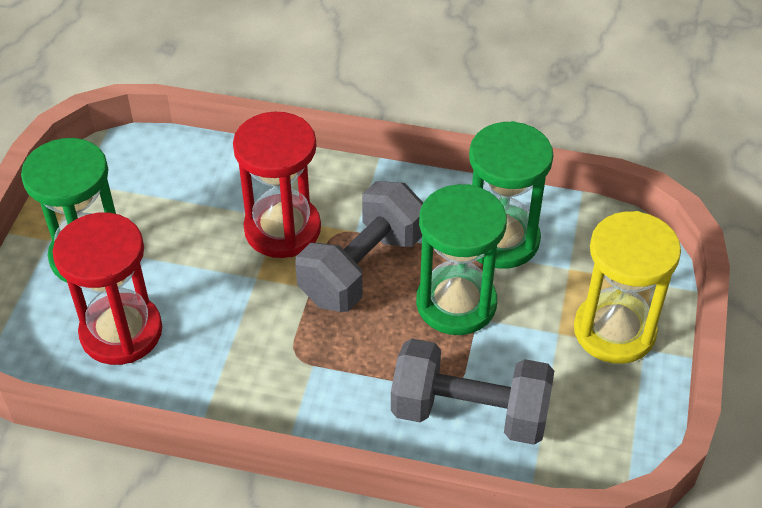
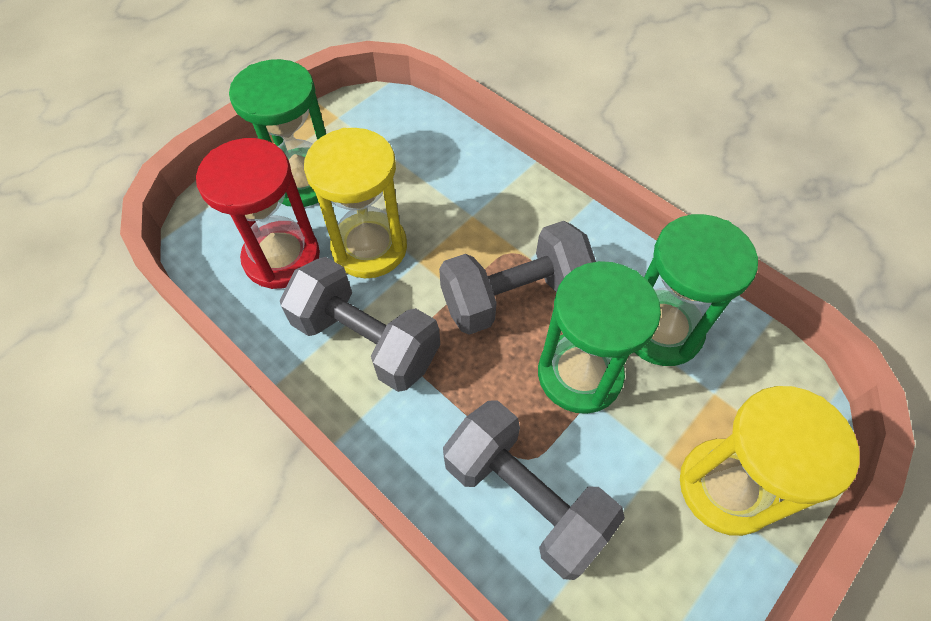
camera: 30 degrees right, 10 degrees up
red hourglass [233,112,321,258] -> none
none -> grey dumbbell [280,257,440,392]
none -> yellow hourglass [304,128,407,278]

